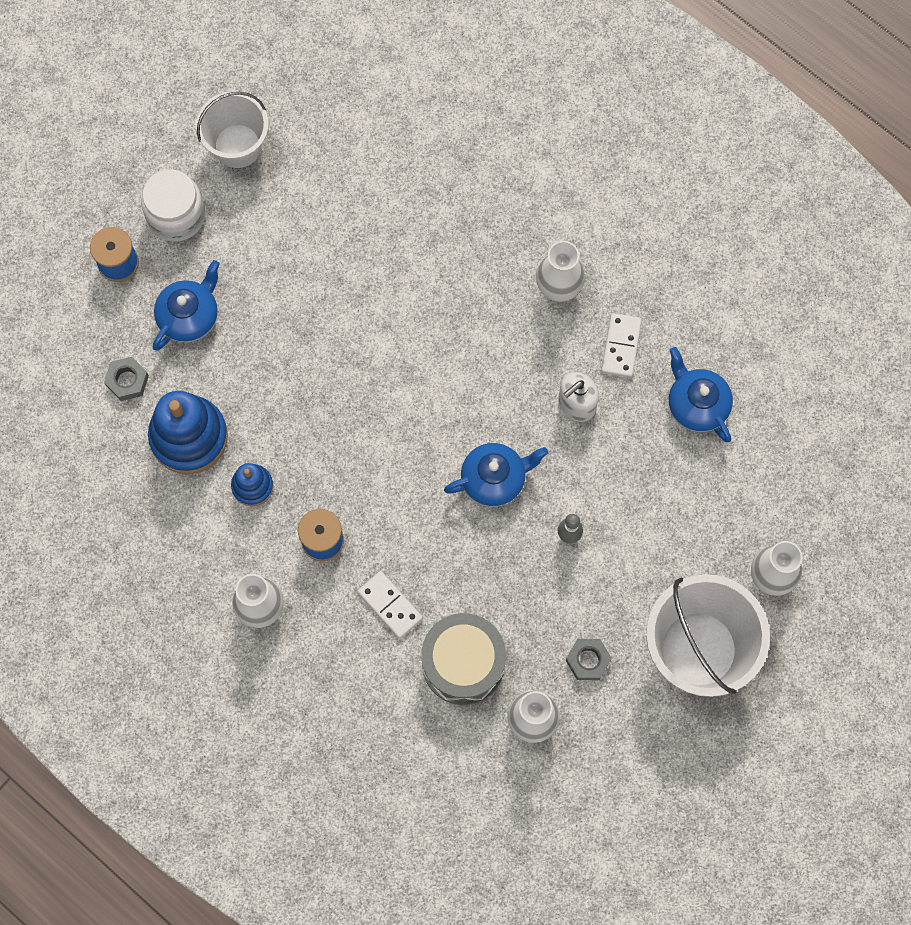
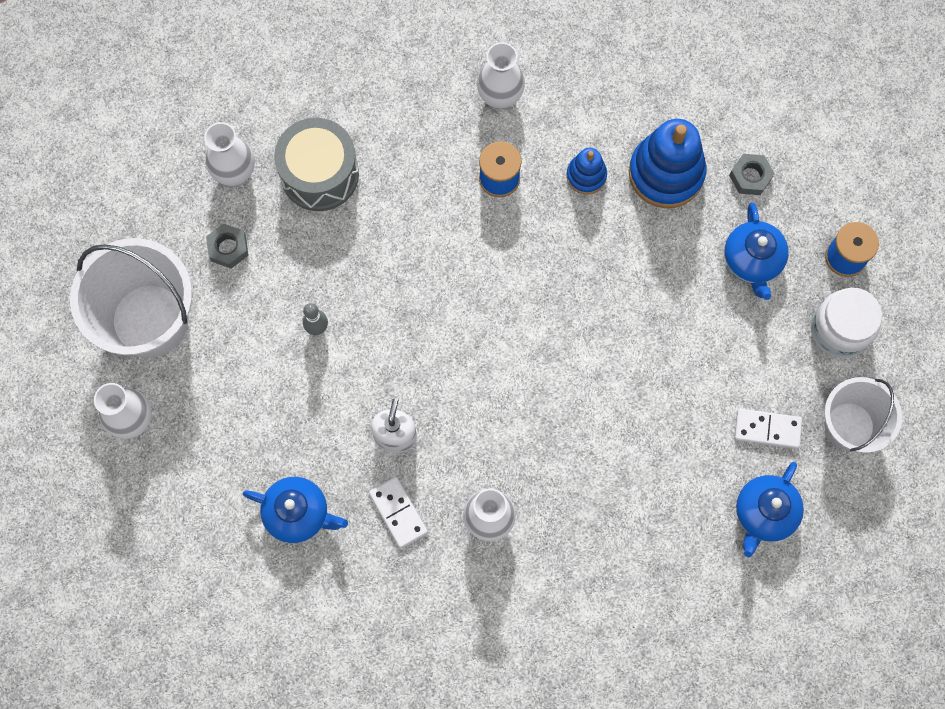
camera: 140 degrees right, 0 degrees up
white domino [357,571,423,639] -> white domino moved to [734,408,802,449]
blue teapot [444,443,548,507] -> blue teapot moved to [736,462,804,557]

